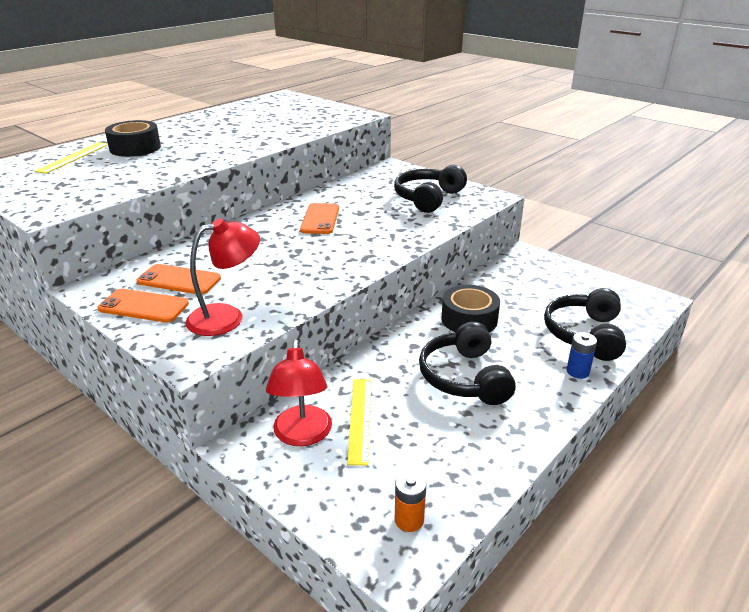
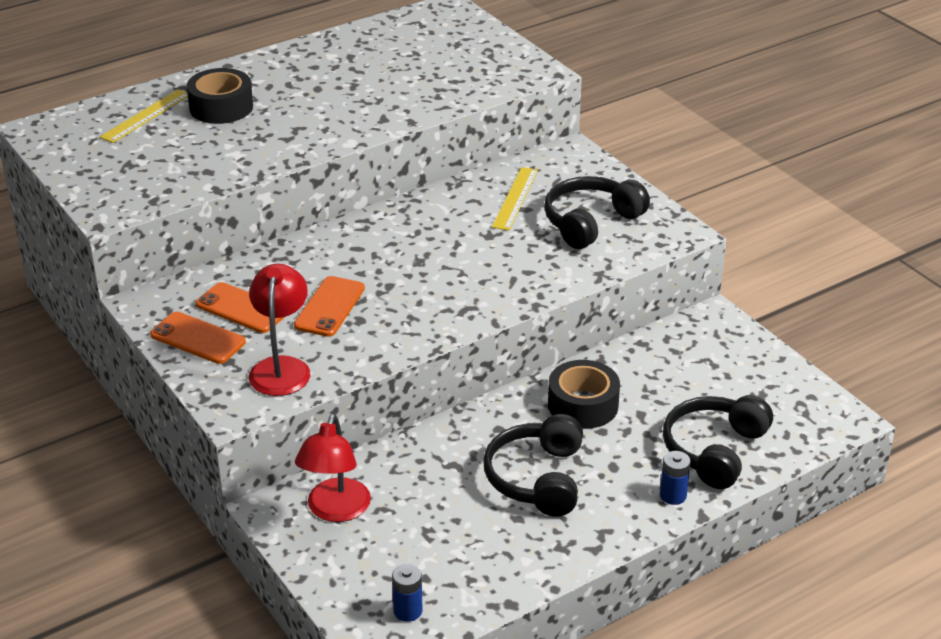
camera: 15 degrees right, 5 degrees up
red lamp [185,218,260,336] -> red lamp turned 75 degrees counterclockwise [249,264,310,396]
orange phone [300,203,339,234] -> orange phone moved to [294,276,365,337]
yellow ruler [347,379,371,466] -> yellow ruler moved to [492,167,538,230]
orange battery [395,472,426,532] -> blue battery [392,564,423,622]

